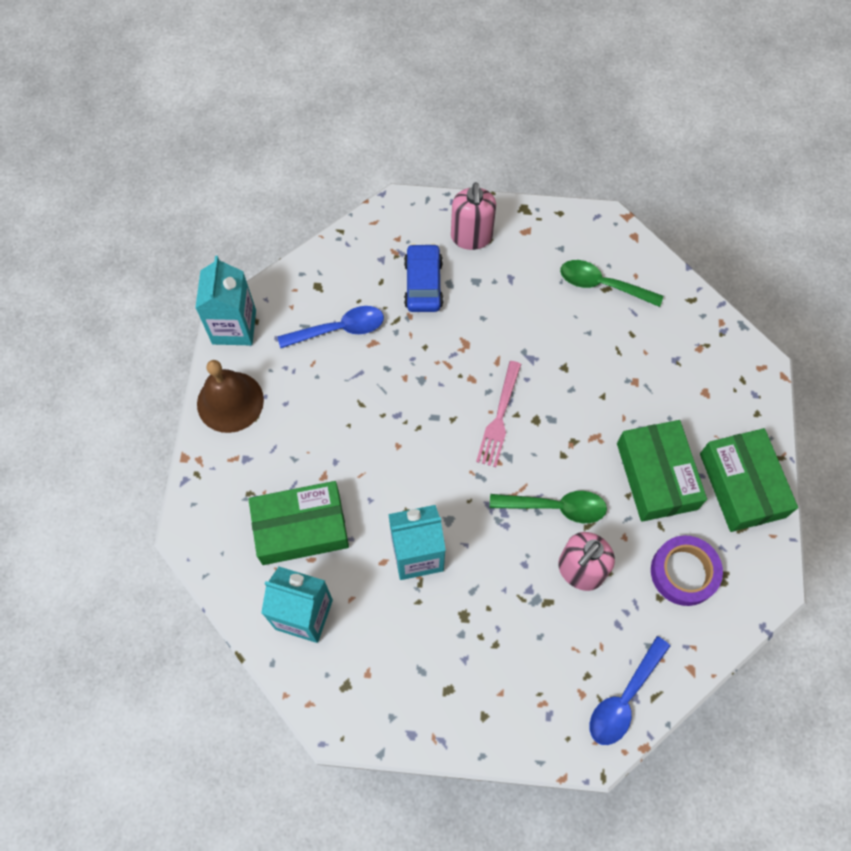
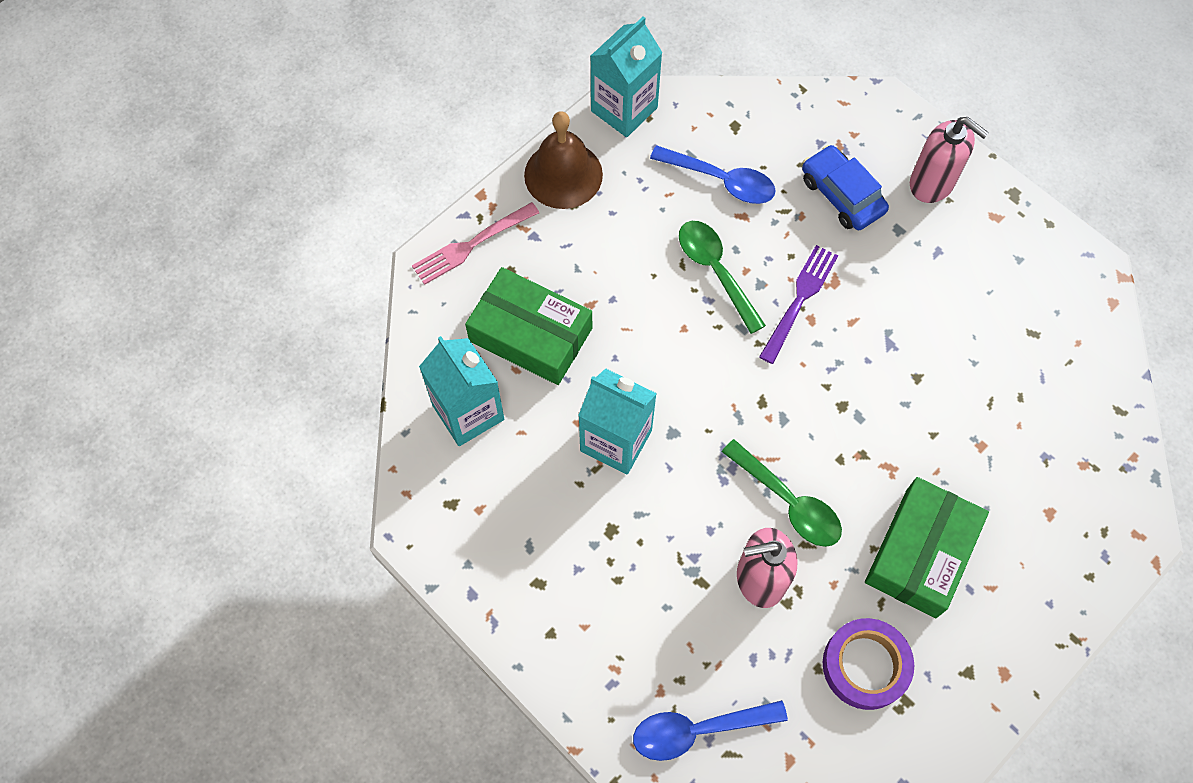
camera: 40 degrees right, 0 degrees up
blue car [404,243,443,312] -> blue car turned 75 degrees counterclockwise [802,145,889,230]
pink soap dispenser [451,182,496,250] -> pink soap dispenser turned 90 degrees counterclockwise [910,117,989,203]
pink fork [476,361,521,467] -> pink fork moved to [412,202,539,285]
green spoon [560,260,663,307] -> green spoon moved to [679,221,766,334]
green box [700,428,798,532] -> none
none -> purple fork [759,245,838,364]

